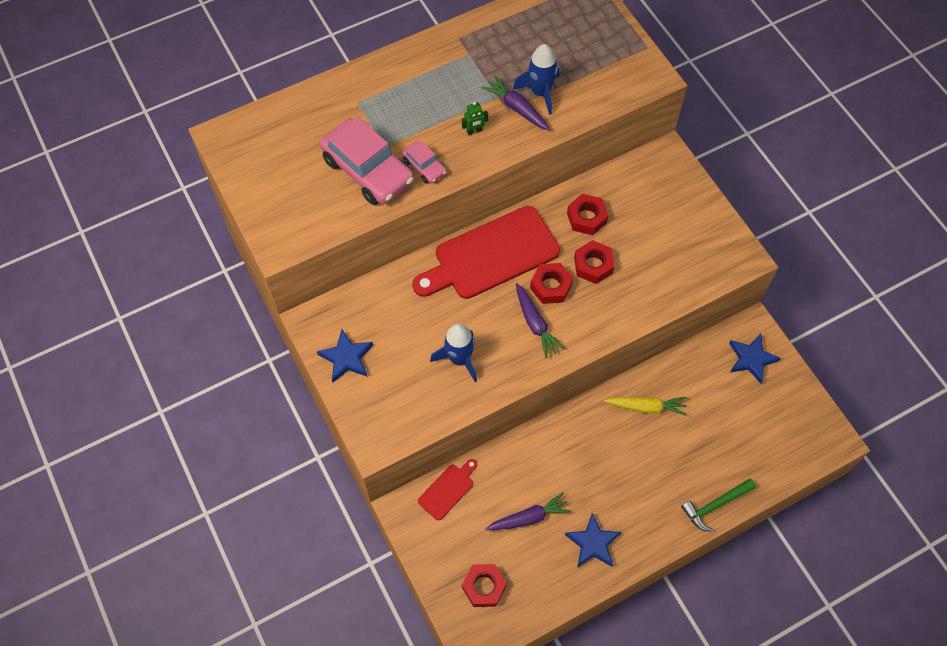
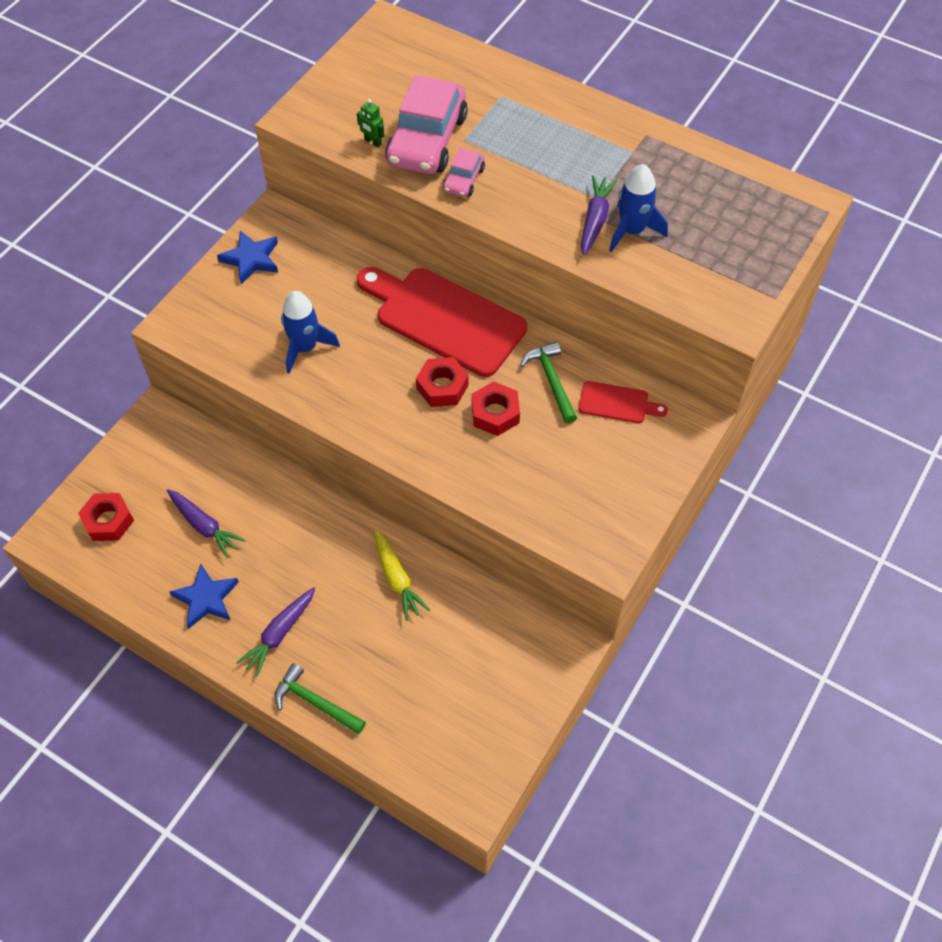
camera: 60 degrees right, 5 degrees down
red cutting board [418,459,477,520] -> red cutting board moved to [579,381,668,423]
green robot [462,102,488,135] -> green robot moved to [357,99,384,148]
purple carrot [516,283,564,358] -> purple carrot moved to [236,587,315,677]
red nut [567,194,608,235] -> green hammer [520,342,577,424]
blue star [729,334,781,383] -> none

